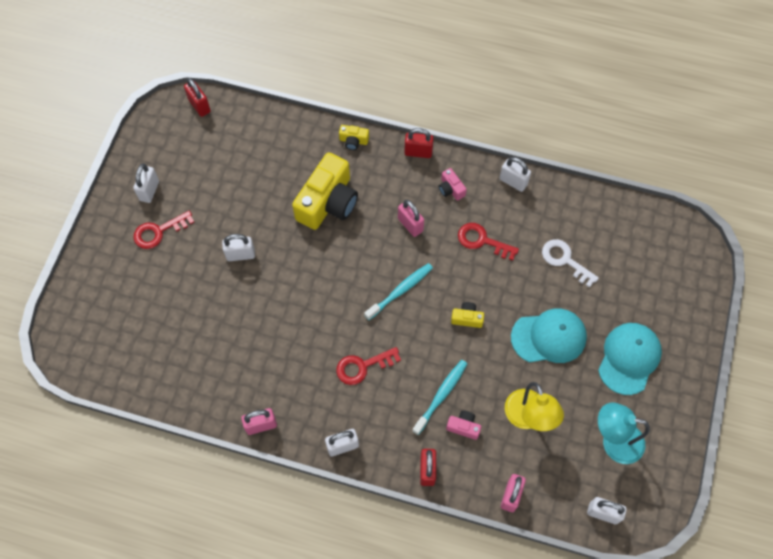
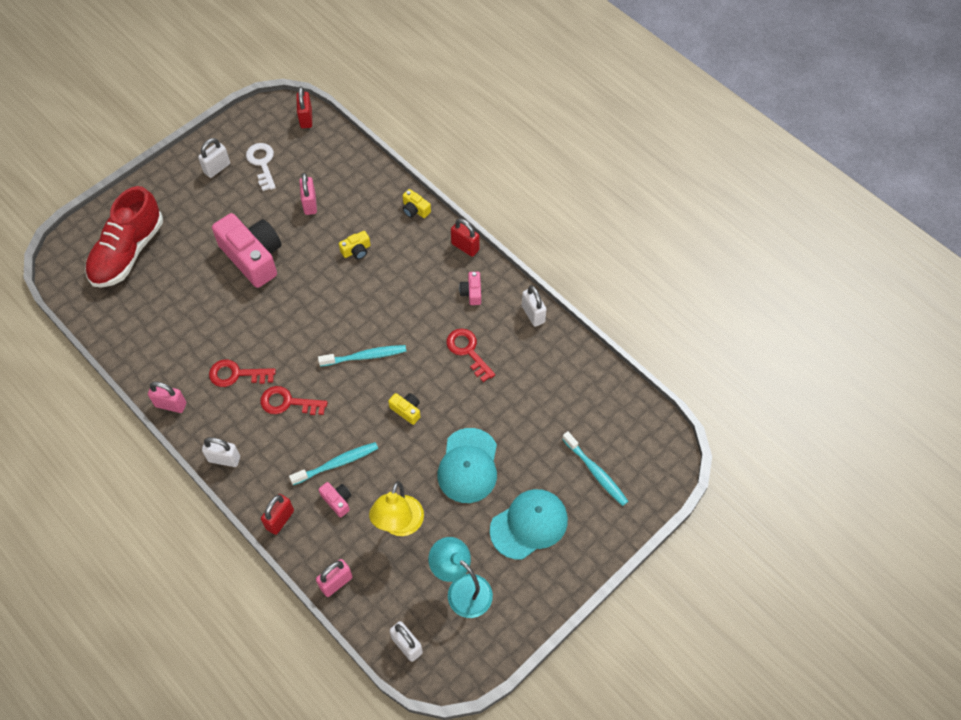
camera: 30 degrees right, 5 degrees down
red key [133,211,194,249] -> red key moved to [209,360,276,387]
white padlock [222,234,255,261] -> pink camera [212,213,281,288]
yellow camera [292,152,358,230] -> yellow camera [339,231,371,259], size x0.43
pink padlock [398,200,424,237] -> pink padlock moved to [299,173,317,215]
turquoise cap [511,309,587,363] -> turquoise cap turned 75 degrees clockwise [437,428,497,503]
white key [542,239,599,288] -> white key moved to [246,143,276,191]
none -> red shoe [85,186,163,288]
none -> turquoise toothbrush [562,431,628,506]

